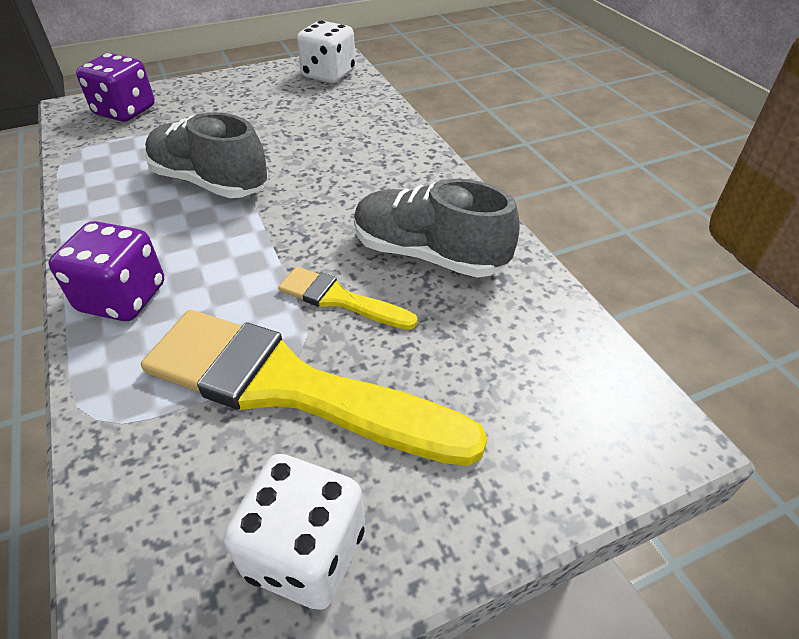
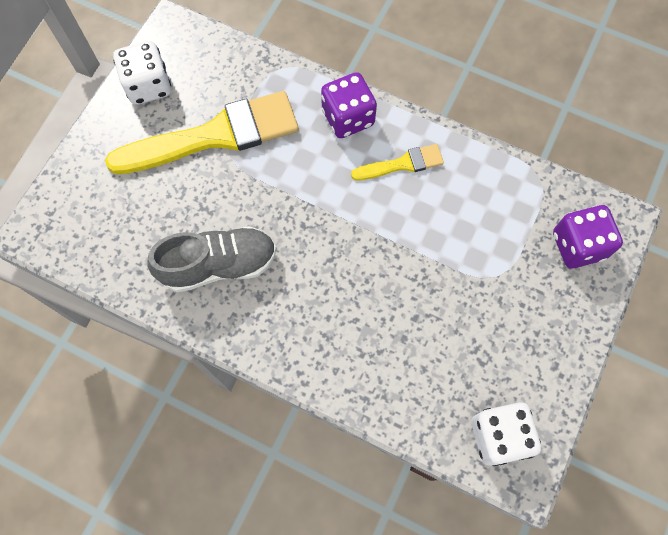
camera: 140 degrees right, 25 degrees up
grey shoe [145,112,268,198] -> none
yellow brush [278,267,418,330] -> yellow brush moved to [351,144,444,180]

